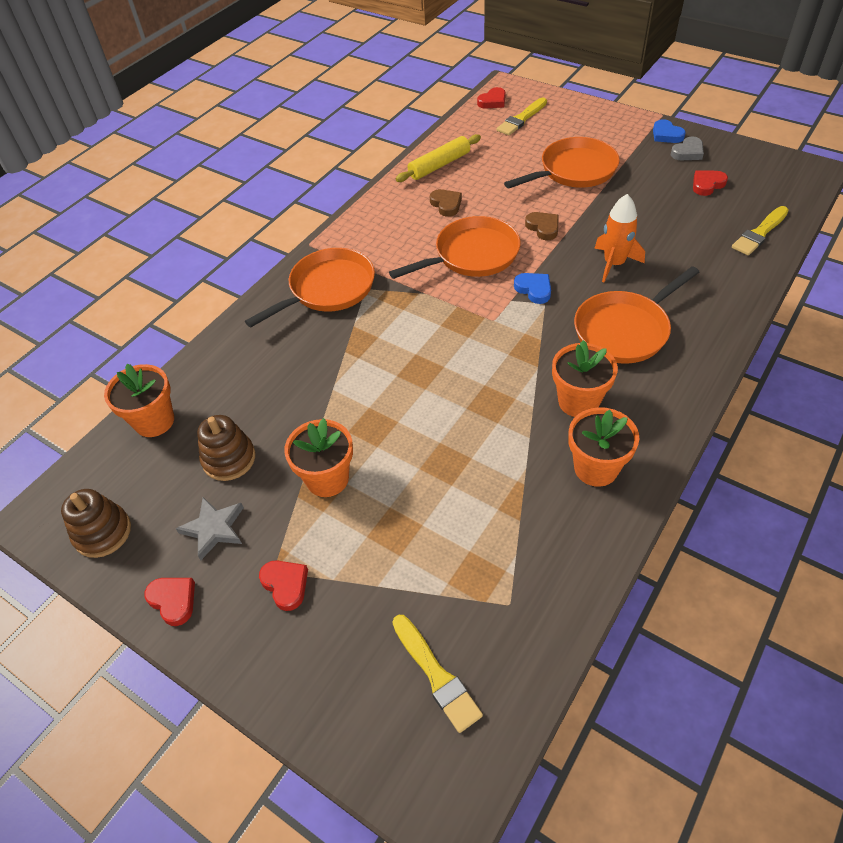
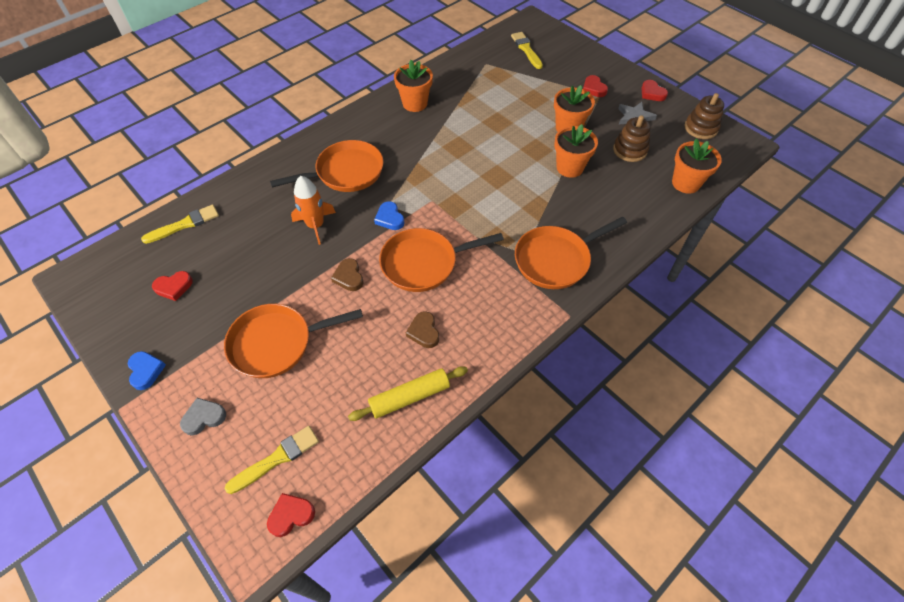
camera: 170 degrees left, 5 degrees up
orange flower pot [552,340,618,417] -> orange flower pot moved to [554,124,598,178]
grey heart [671,136,704,160] -> grey heart moved to [180,398,226,436]

